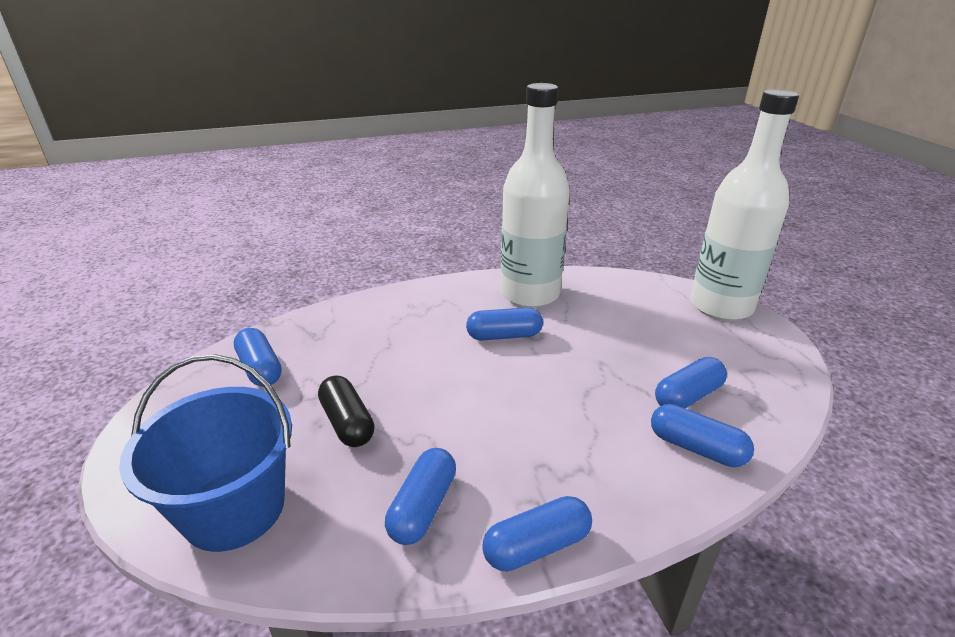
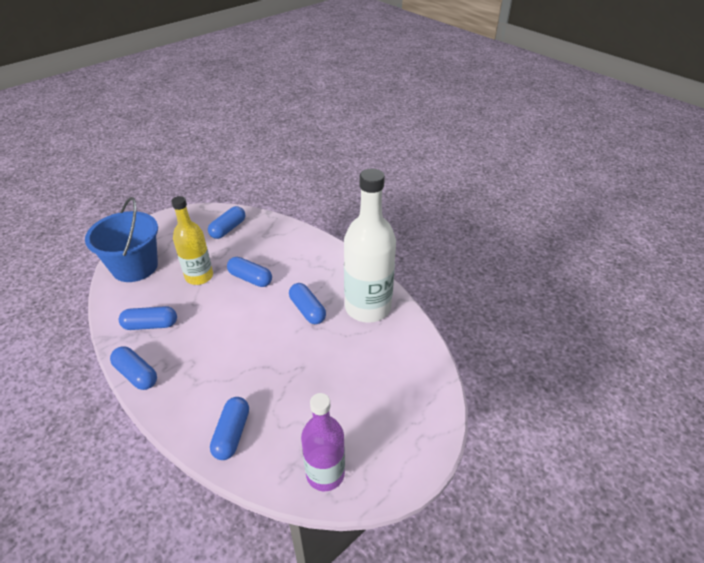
camera: 65 degrees right, 10 degrees up
black capsule [318,375,375,447] -> yellow bottle [171,196,213,285]
blue capsule [655,357,727,408] -> blue capsule moved to [227,257,272,287]
white bottle [690,89,799,321] -> none
none -> purple bottle [301,393,345,491]

